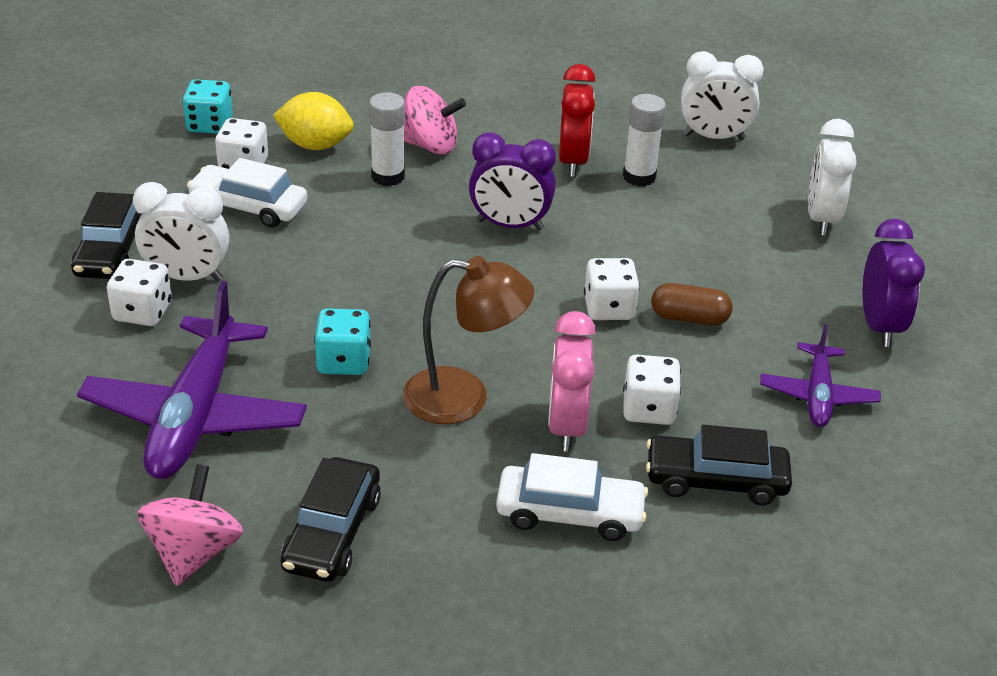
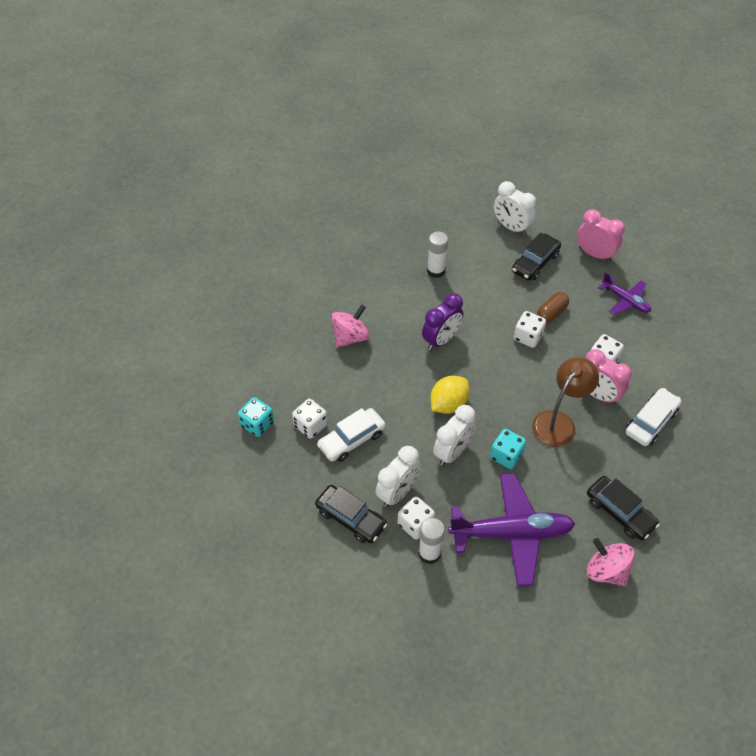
camera: 55 degrees left, 15 degrees up
purple plane [77,281,307,479] -> purple plane turned 45 degrees counterclockwise [448,473,575,586]
yellow lemon [273,92,354,150] -> yellow lemon moved to [430,376,469,414]
white glue stick [369,92,405,186] -> white glue stick moved to [418,518,445,564]
red clock [559,64,596,177] -> none
black car [646,425,792,505] -> black car moved to [512,233,561,281]
white clock [681,51,764,140] -> white clock moved to [433,405,476,466]
purple clock [863,219,925,347] -> pink clock [577,209,625,262]

